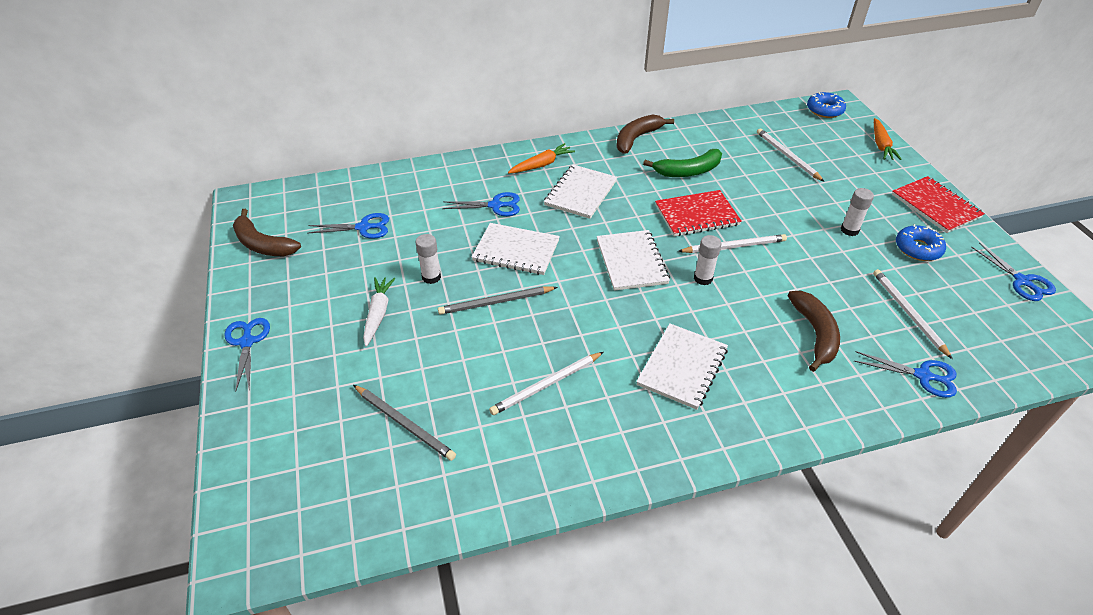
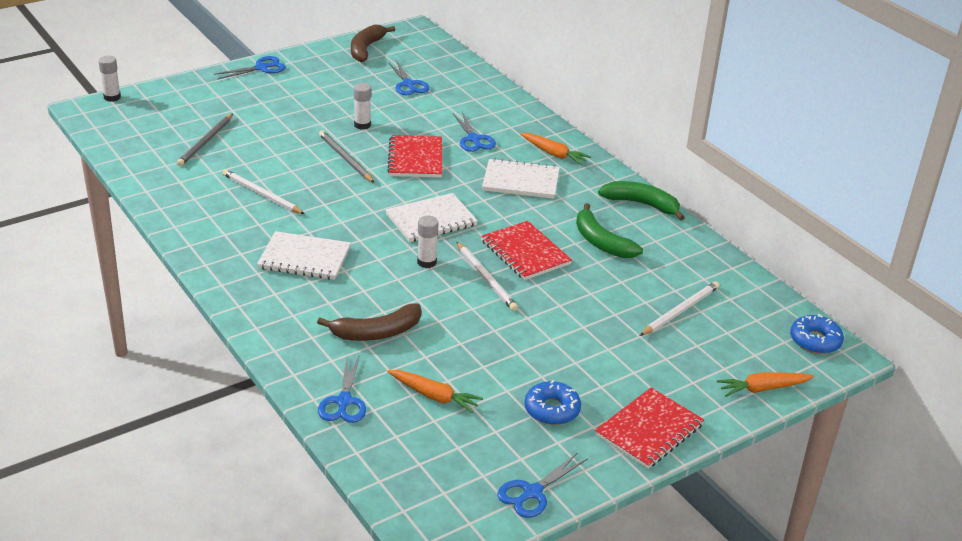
camera: 70 degrees right, 10 degrees down
white carrot [363,277,396,347] -> none
white notebook [472,223,560,275] -> red notebook [387,135,442,178]
brown banana [616,115,674,154] -> green banana [598,181,685,221]
white glue stick [841,188,874,236] -> white glue stick moved to [98,56,121,102]
white pencil [873,269,952,359] -> orange carrot [387,370,483,413]

